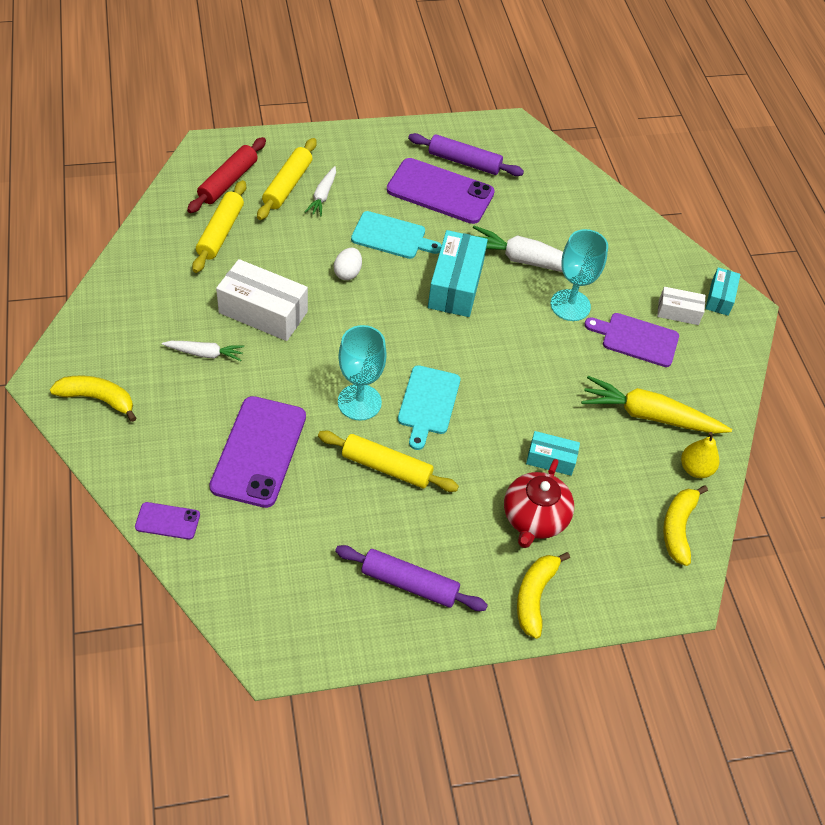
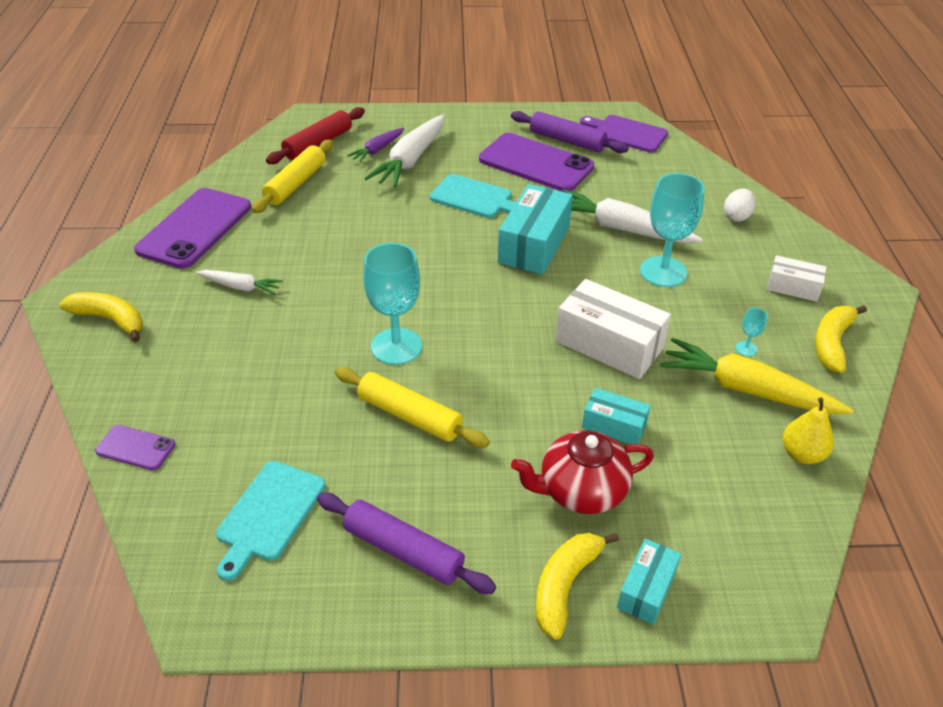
camera: 15 degrees right, 10 degrees down
purple phone [209,396,306,508] -> purple phone moved to [134,188,251,269]
white box [216,259,308,341] -> white box moved to [555,279,671,379]
yellow rolling pin [257,138,317,220] -> purple carrot [347,128,404,162]
white carrot [305,166,336,216] -> white carrot [365,115,445,188], size x1.83
white egg [334,248,362,280] -> white egg moved to [724,189,755,222]
turquoise cutting board [398,365,460,450] -> turquoise cutting board moved to [216,461,326,581]
red teapot [504,459,574,548] -> red teapot turned 45 degrees clockwise [511,430,654,514]
purple cutting board [584,313,679,367] -> purple cutting board moved to [580,115,668,153]
yellow banana [663,485,708,566] -> yellow banana moved to [815,305,867,373]
turquoise box [705,267,741,316] -> turquoise box moved to [617,539,681,625]
none -> turquoise goblet [736,308,767,356]

